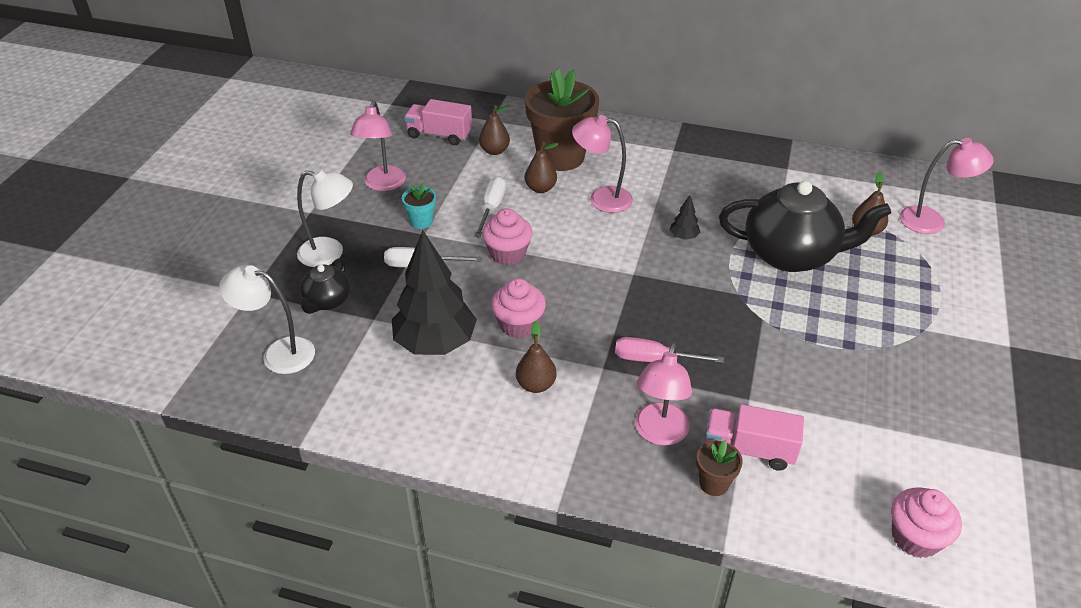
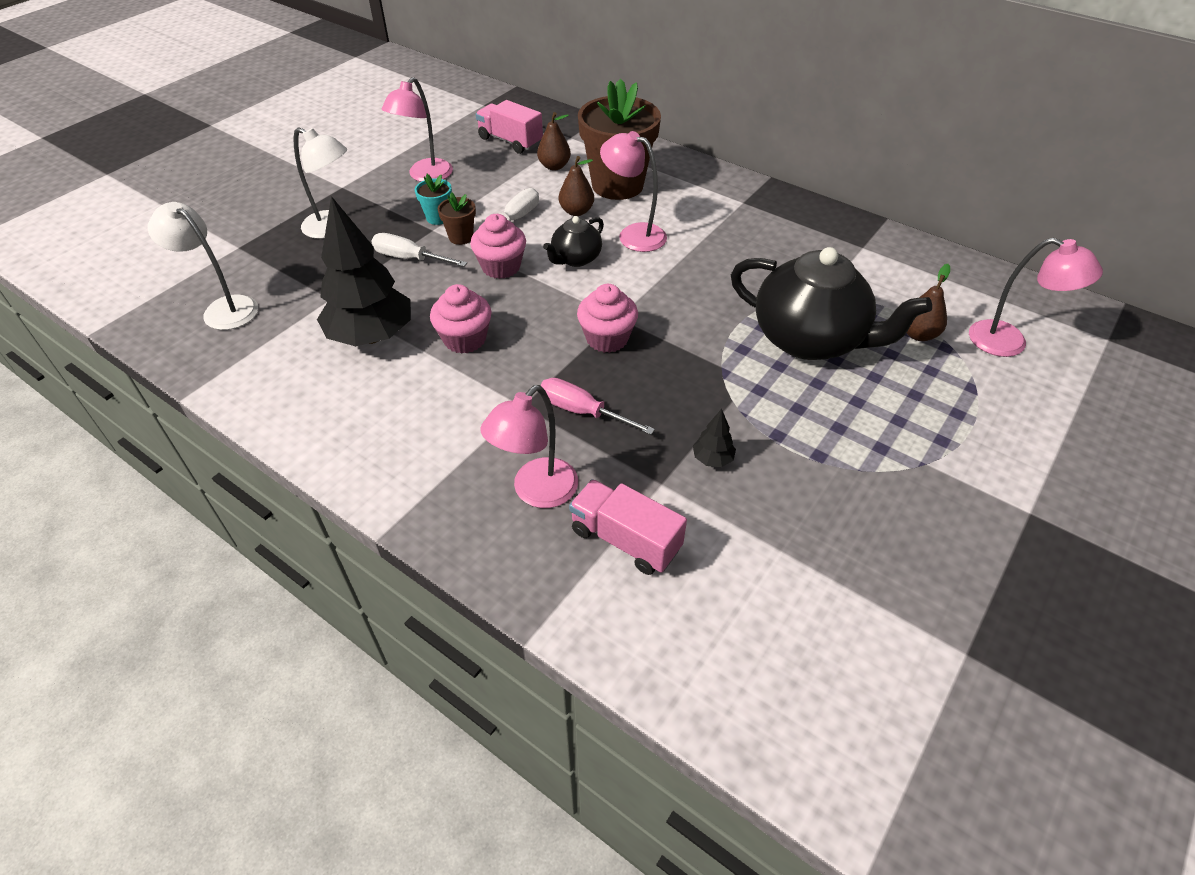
camera: 20 degrees right, 5 degrees up
black teapot [297,258,350,314] -> black teapot moved to [543,216,604,267]
brown pear [516,321,556,393] -> none
black tree [670,195,700,240] -> black tree moved to [693,409,736,467]
brown flower pot [696,440,743,496] -> brown flower pot moved to [438,192,476,245]
pink cupcake [891,488,962,558] -> pink cupcake moved to [577,284,638,353]

